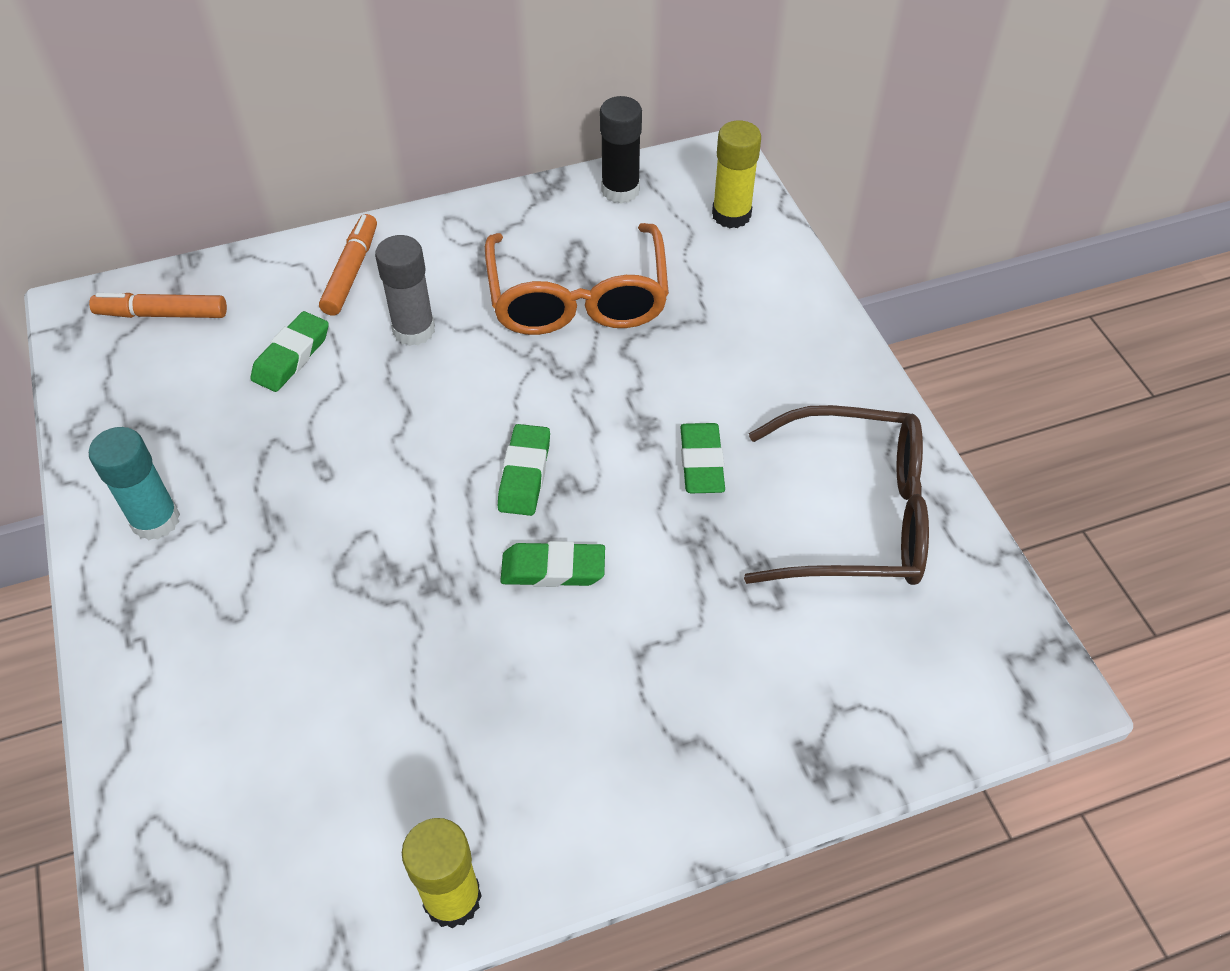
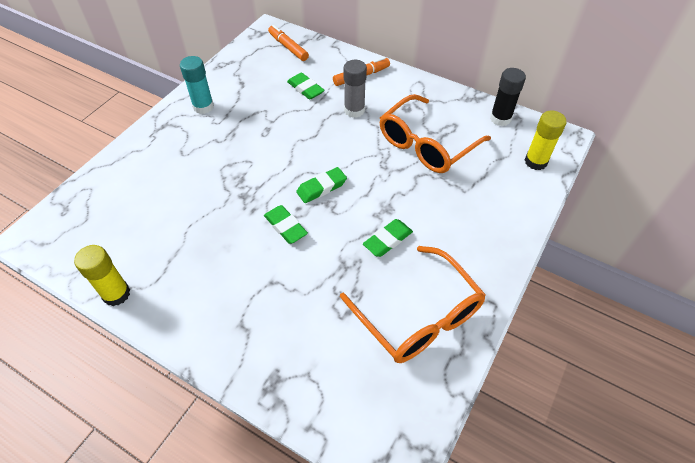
camera: 50 degrees right, 0 degrees up
green eraser [250,311,329,392] -> green eraser turned 60 degrees clockwise [287,73,325,100]
brown glasses [744,405,929,585] -> orange glasses [340,246,486,363]

